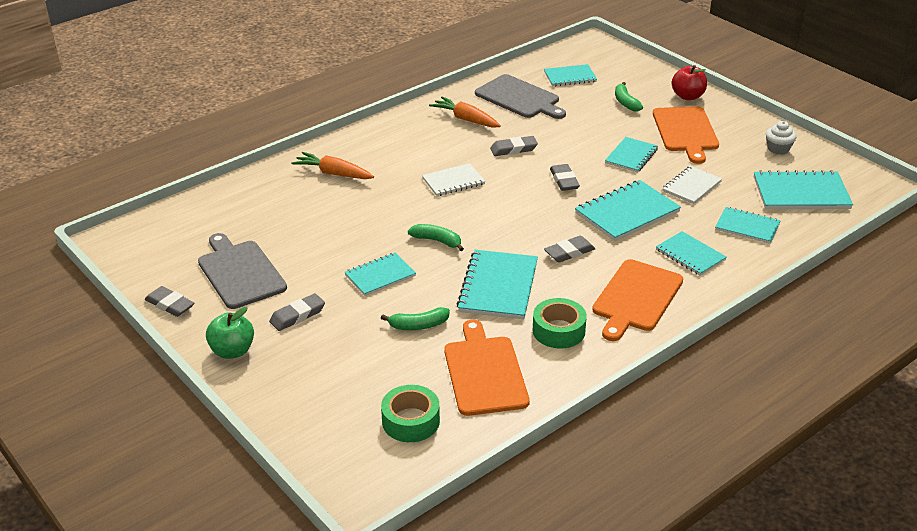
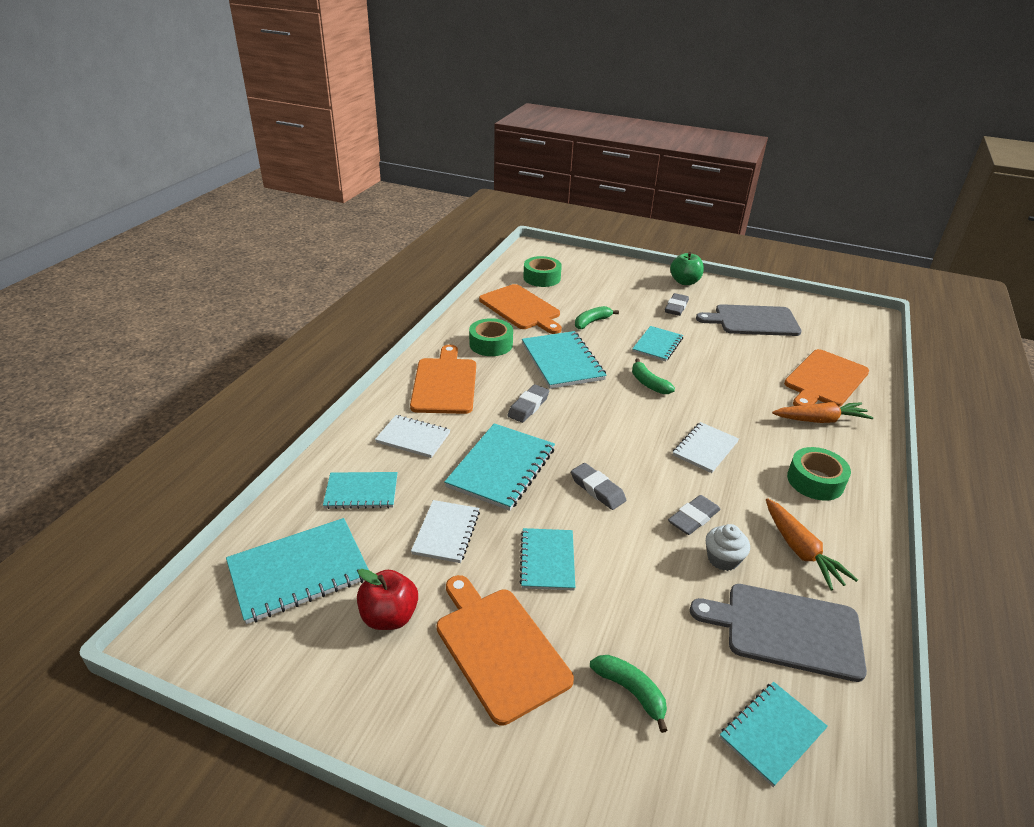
camera: 150 degrees right, 0 degrees up
grey eraser [145,286,194,317] -> none
grey cutting board [198,233,287,309] -> grey cutting board turned 150 degrees clockwise [696,304,802,336]
green banana [408,224,464,251] -> green banana turned 60 degrees clockwise [632,358,675,394]
orange carrot [429,97,501,128] -> orange carrot turned 60 degrees clockwise [766,498,858,590]
turquoise notebook [656,231,726,276] -> white notebook [375,415,450,458]
red apple [672,65,707,100] -> red apple moved to [357,569,418,630]
white cupcake [766,121,796,155] -> white cupcake moved to [706,524,750,571]
none -> orange cutting board [784,349,869,407]
none -> green tape [787,447,851,501]

